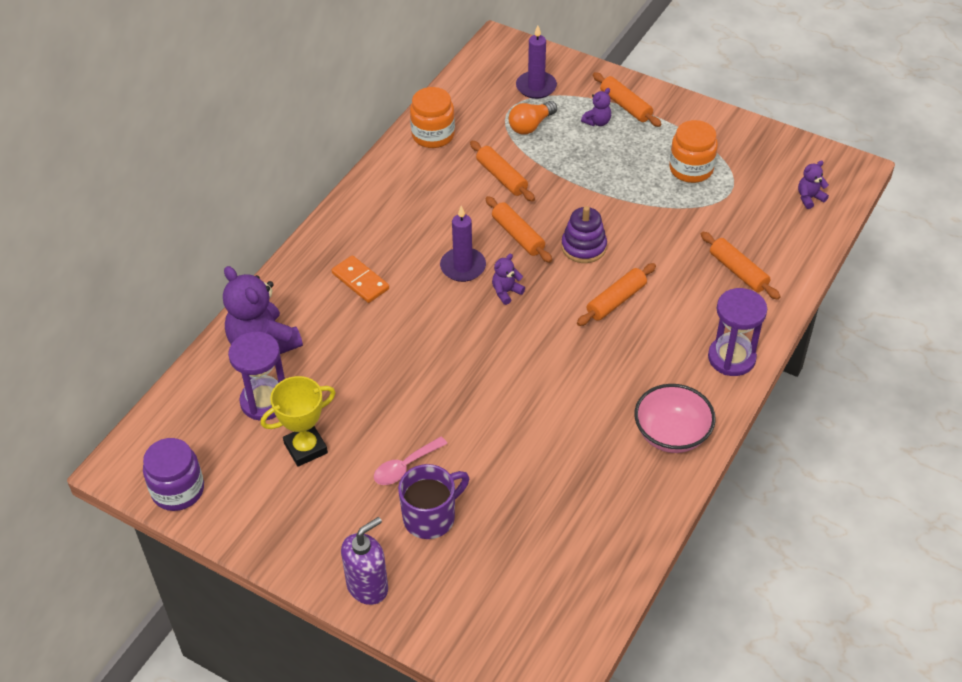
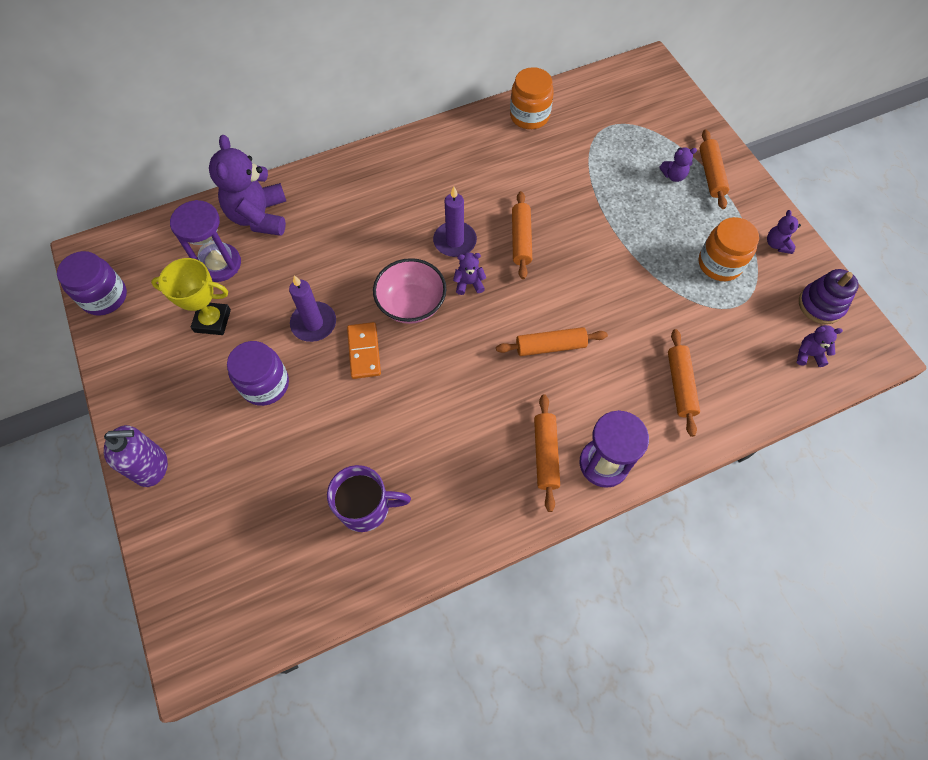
camera: 35 degrees right, 15 degrees up
orange domino [332,255,389,303] -> orange domino moved to [347,322,381,379]
pink spoon [374,437,448,485] -> purple jar [227,341,289,406]
purple mug [398,464,469,539] -> purple mug moved to [327,465,411,532]
orange rolling pin [470,141,535,202] -> orange rolling pin moved to [534,394,560,512]
orange light bulb [508,101,557,135] -> none
purple candle [516,25,557,99] -> purple candle moved to [289,275,336,342]
purple stacking toy [561,206,607,263] -> purple stacking toy moved to [799,269,859,324]
pink bowl [634,384,716,453] -> pink bowl moved to [373,258,446,324]
none -> purple teddy bear [767,210,801,254]

